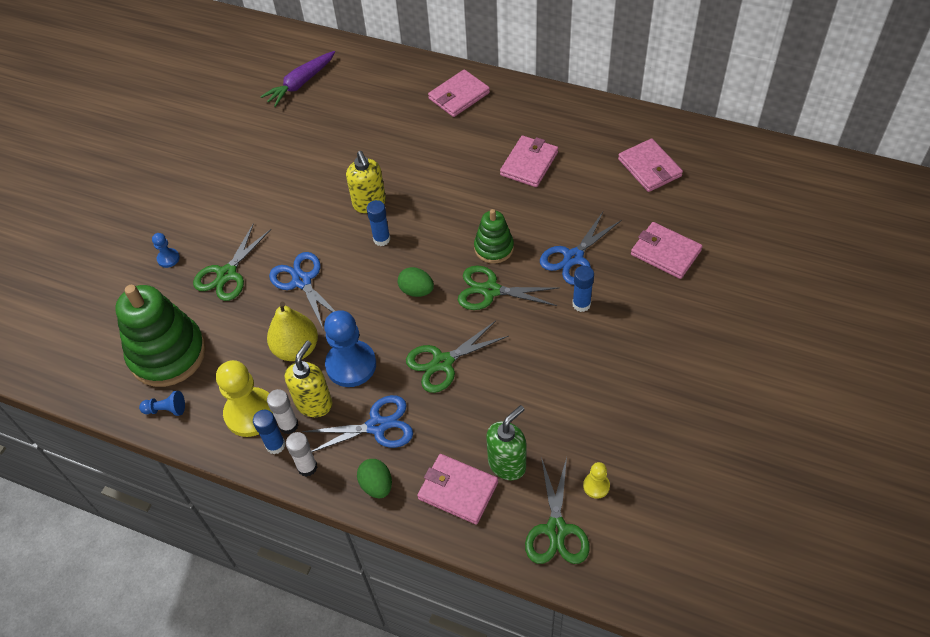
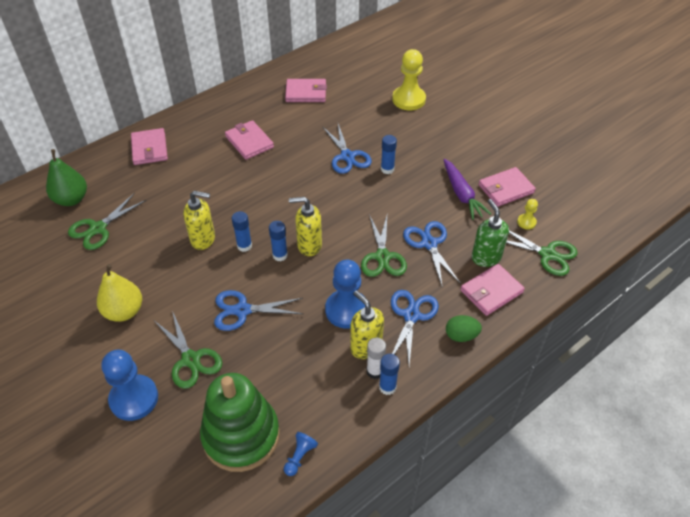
camera: 65 degrees left, 5 degrees down
blue pawn [152,233,180,268] -> blue pawn [101,350,158,421], size x2.10
yellow pawn [216,360,273,437] -> yellow pawn moved to [392,49,426,110]
purple carrot [260,51,335,107] -> purple carrot moved to [443,159,491,220]
yellow pear [267,302,318,361] -> yellow pear moved to [97,264,142,322]
white glue stick [286,432,318,477] -> none
green egg [398,267,434,297] -> yellow soap dispenser [289,197,322,256]
green scissors [458,265,558,310] -> green scissors moved to [68,193,147,250]
green stacking toy [474,209,514,264] -> none
pink wallet [631,222,703,279] -> pink wallet moved to [479,167,536,207]
none -> green pear [46,149,87,206]
none -> blue glue stick [269,221,288,261]
none -> blue scissors [403,221,461,288]

